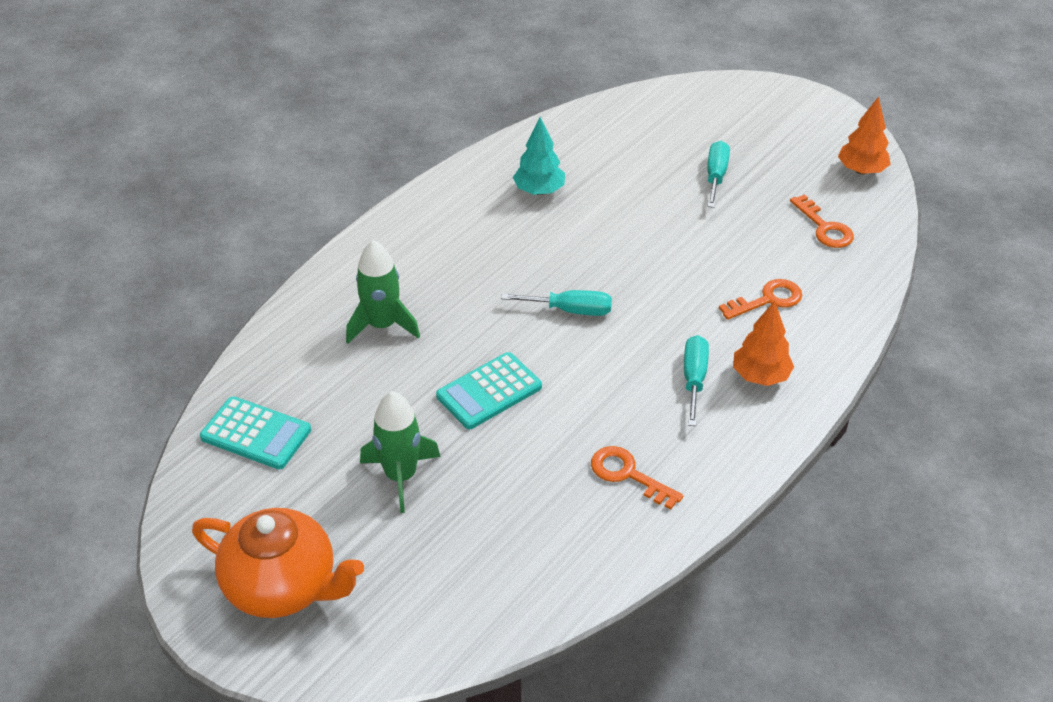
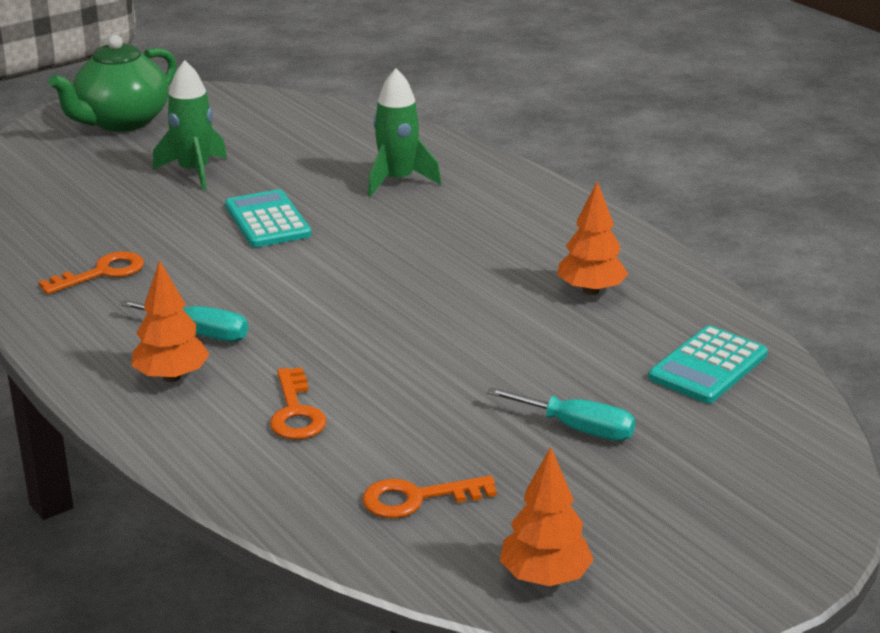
camera: 105 degrees right, 15 degrees down
orange teapot [192,508,364,618] -> green teapot [49,35,177,132]
turquoise calculator [200,396,311,469] -> turquoise calculator moved to [648,326,768,403]
turquoise screwdriver [501,290,612,316] -> none
turquoise tree [513,117,565,195] -> orange tree [557,181,628,295]

